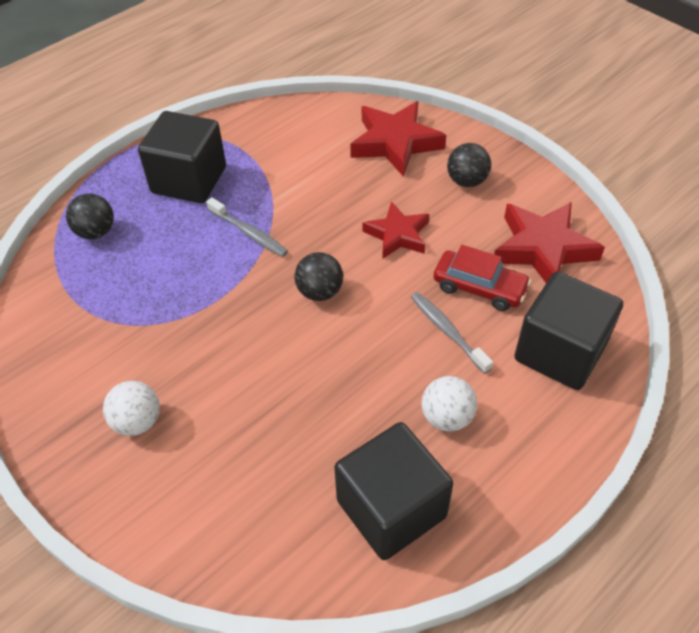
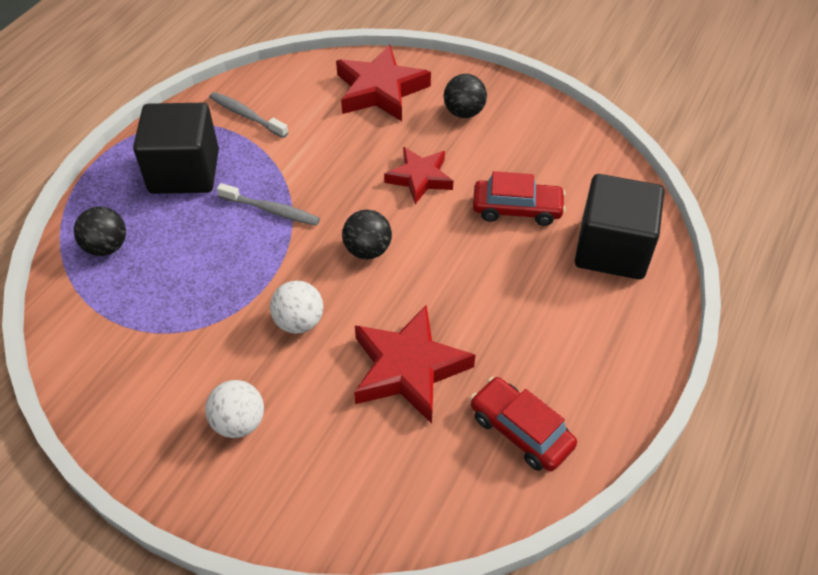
camera: 20 degrees left, 0 degrees up
black cube [334,422,454,560] -> red car [470,377,577,472]
grey toothbrush [411,292,493,374] -> grey toothbrush moved to [209,92,288,138]
white ball [422,376,477,431] -> white ball moved to [270,281,323,334]
red star [494,202,605,283] -> red star moved to [354,304,475,424]

